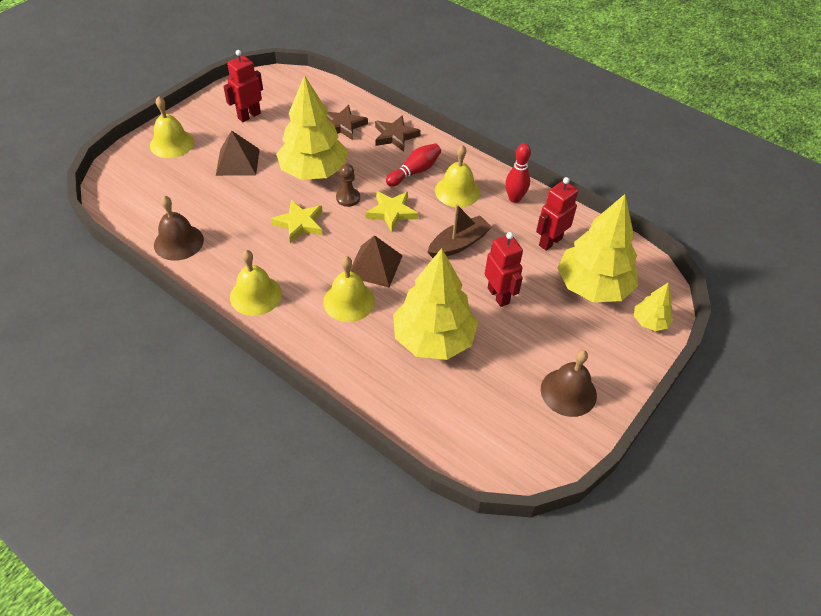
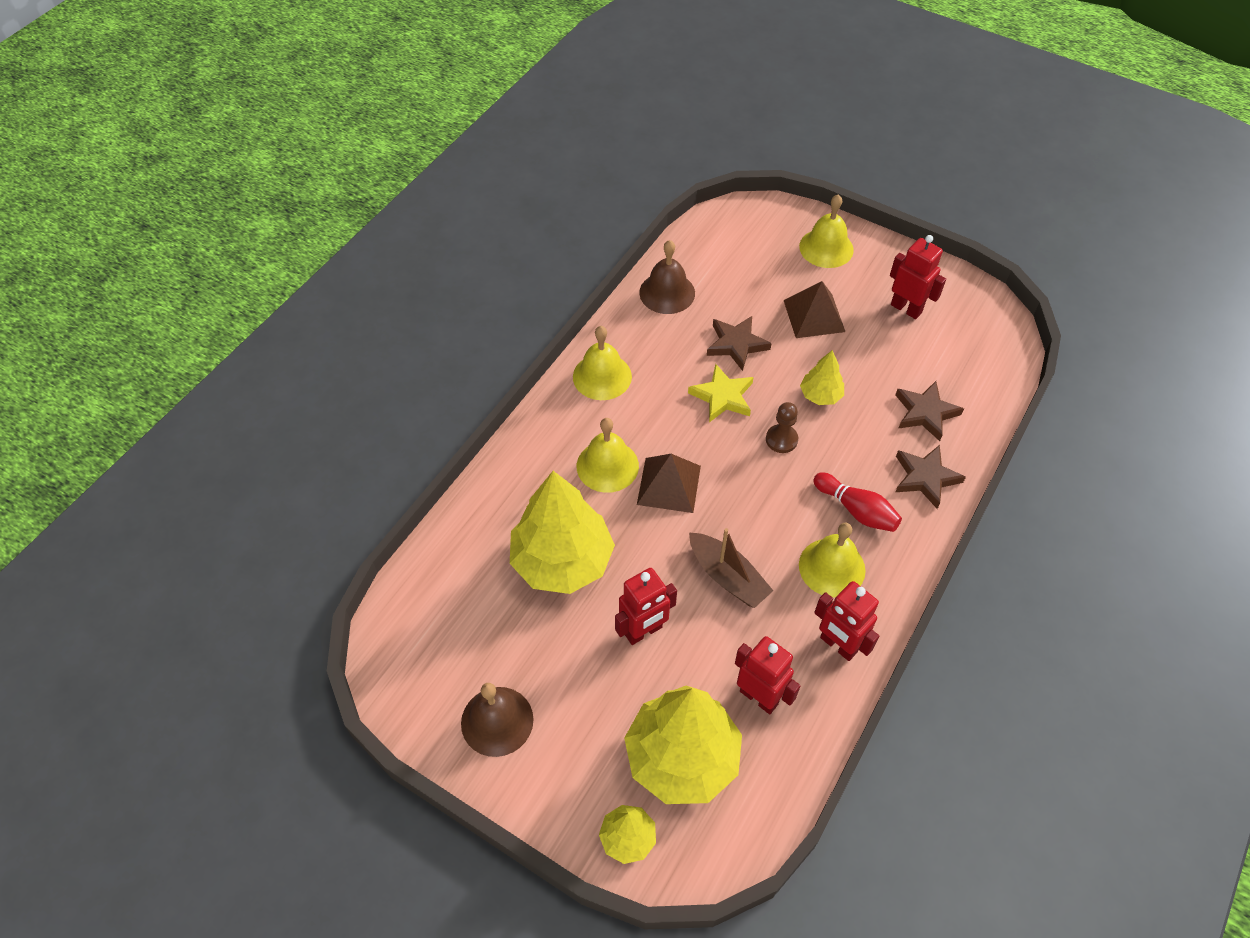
camera: 85 degrees right, 5 degrees up
yellow tree [276,75,348,180] -> yellow tree [800,350,844,405], size x0.47
yellow star [365,191,418,232] -> none
red bowling pin [505,143,531,203] -> red robot [814,581,879,661]
none -> brown star [707,316,772,371]

